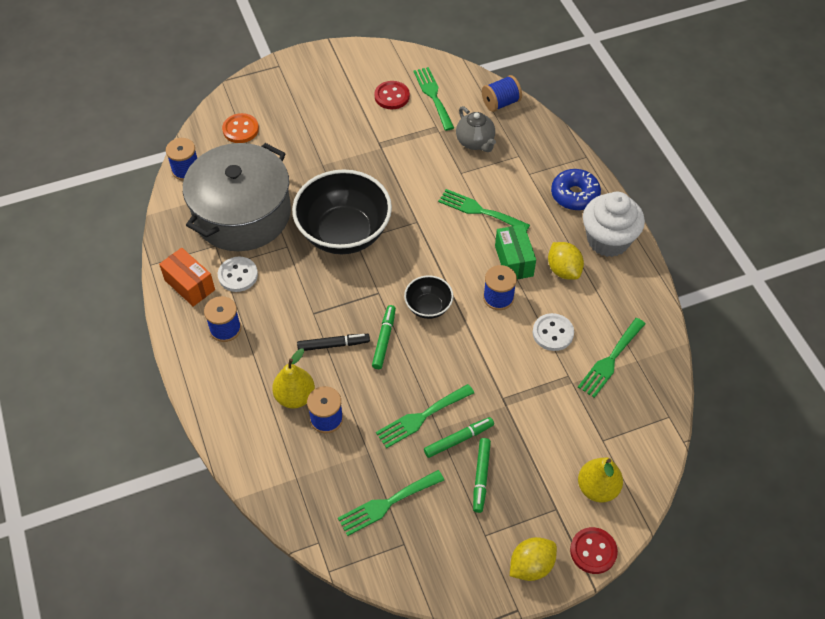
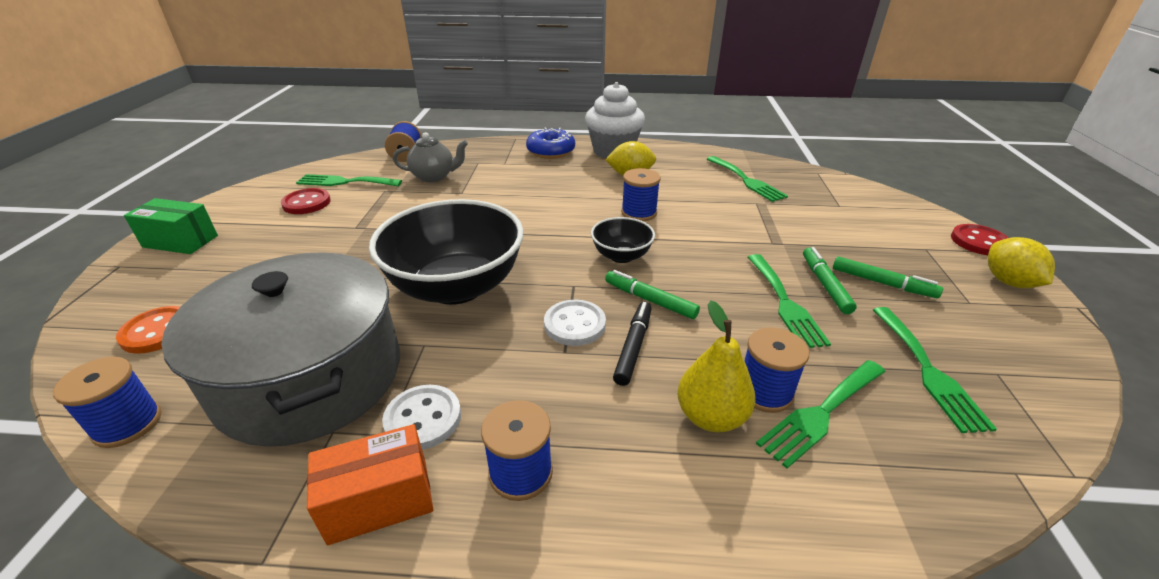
camera: 65 degrees left, 20 degrees down
green fork [438,189,530,231] -> green fork moved to [756,360,885,468]
green box [495,224,536,279] -> green box moved to [124,198,218,254]
white button [533,313,574,351] -> white button moved to [544,300,606,346]
yellow pear [578,457,623,503] -> none

